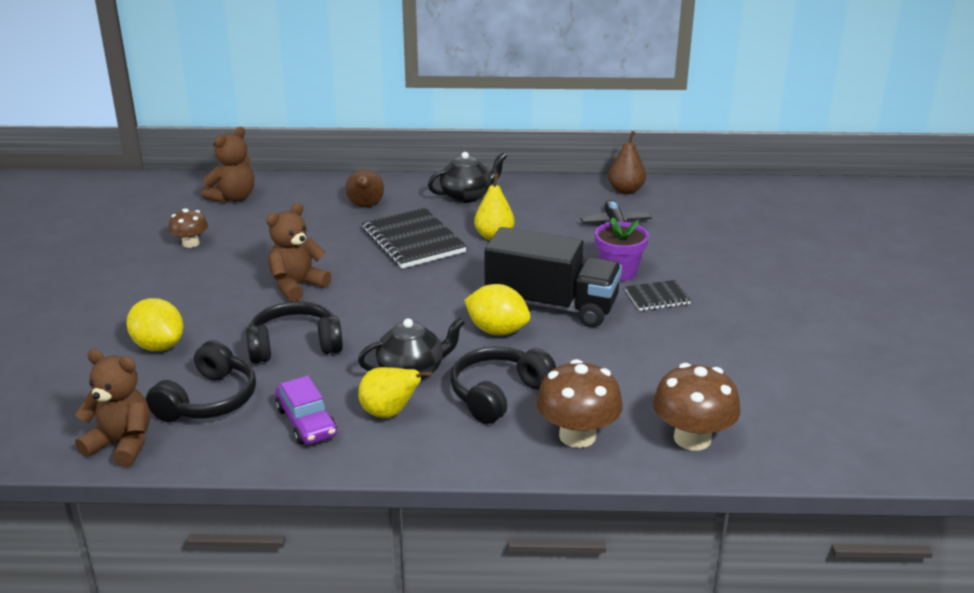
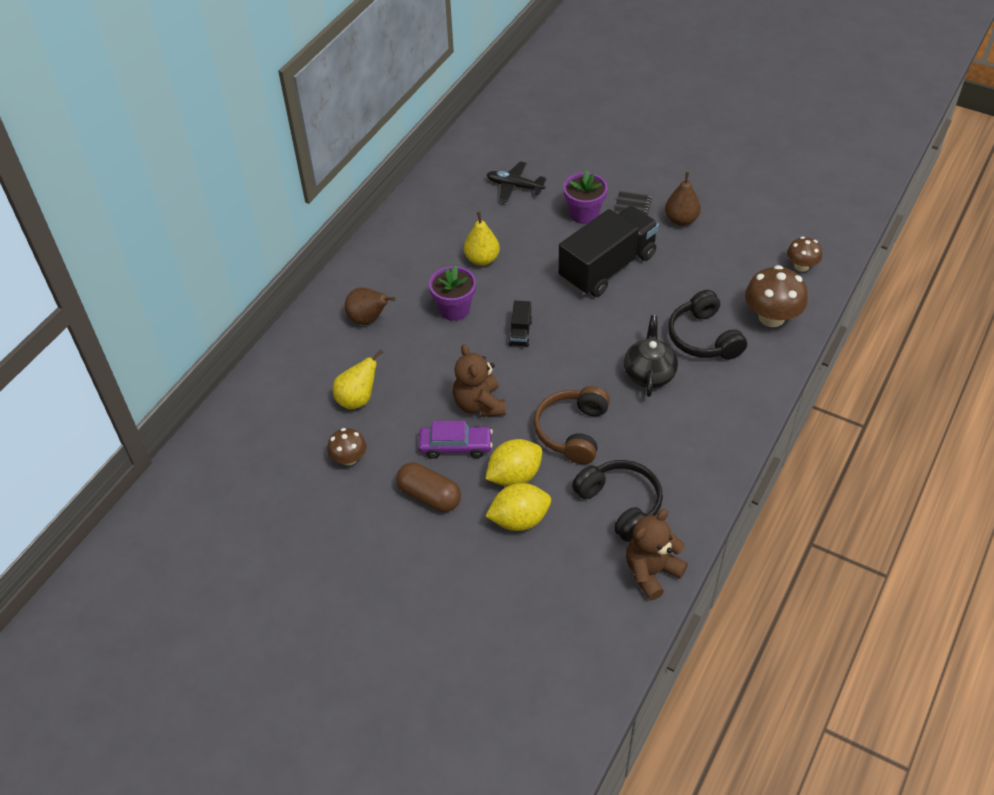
camera: 60 degrees left, 20 degrees up
brown teddy bear [202,127,254,203] -> none
black headphones [246,301,343,364] -> brown headphones [533,386,610,464]
purple car [275,376,337,445] -> purple car moved to [418,421,493,459]
yellow pear [358,367,432,418] -> yellow pear moved to [333,349,383,409]
black notebook [362,207,467,269] -> purple flower pot [429,265,476,321]
black teapot [428,152,507,203] -> none
yellow lemon [464,284,530,336] -> yellow lemon moved to [486,439,542,487]
brown pear [608,131,646,194] -> brown pear moved to [665,172,701,226]
brown mushroom [653,363,741,451] -> brown mushroom [787,237,822,272], size x0.59
none -> brown capsule [396,462,461,512]
none -> black truck [509,301,532,347]

